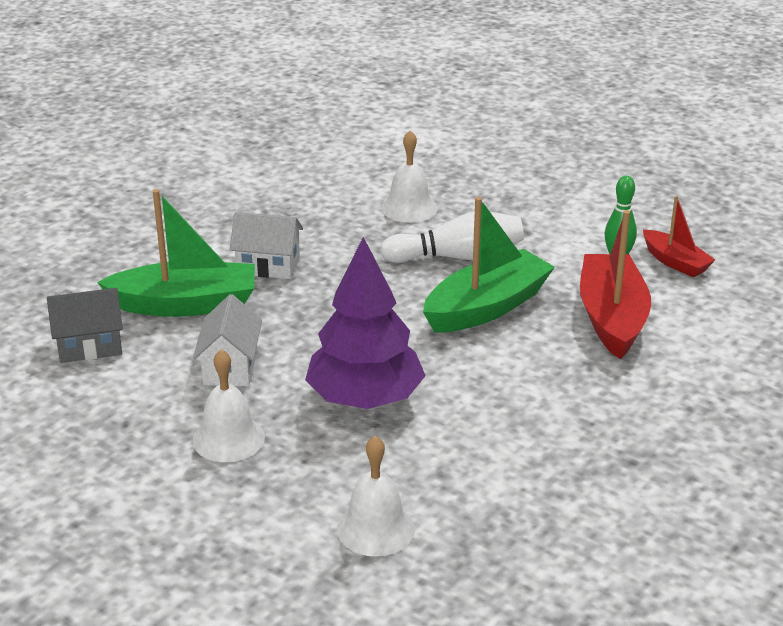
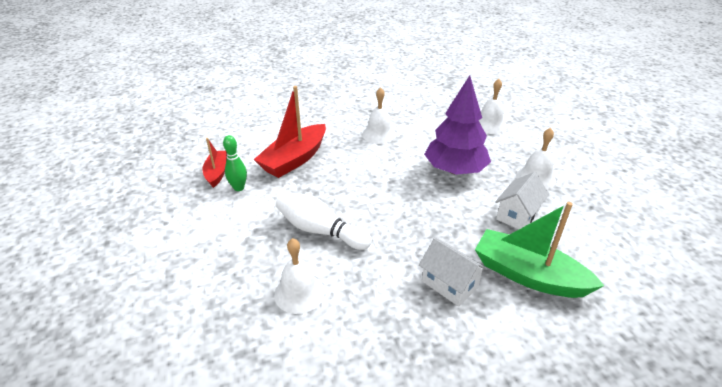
camera: 145 degrees left, 5 degrees up
grey house [47,288,123,363] -> none
green boat [423,197,555,333] -> none
none -> white bell [362,87,396,144]

